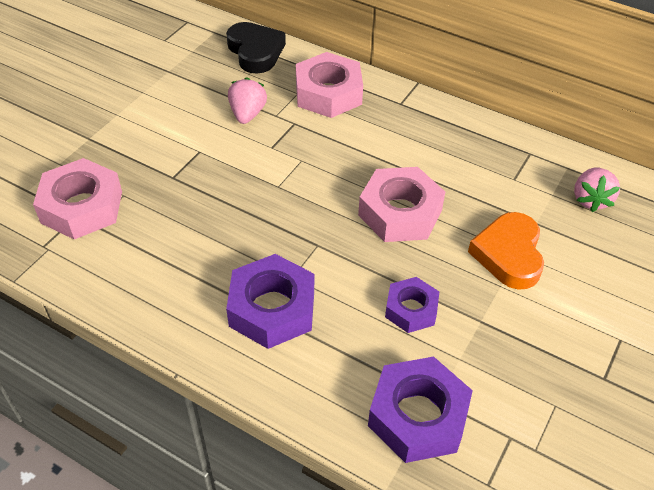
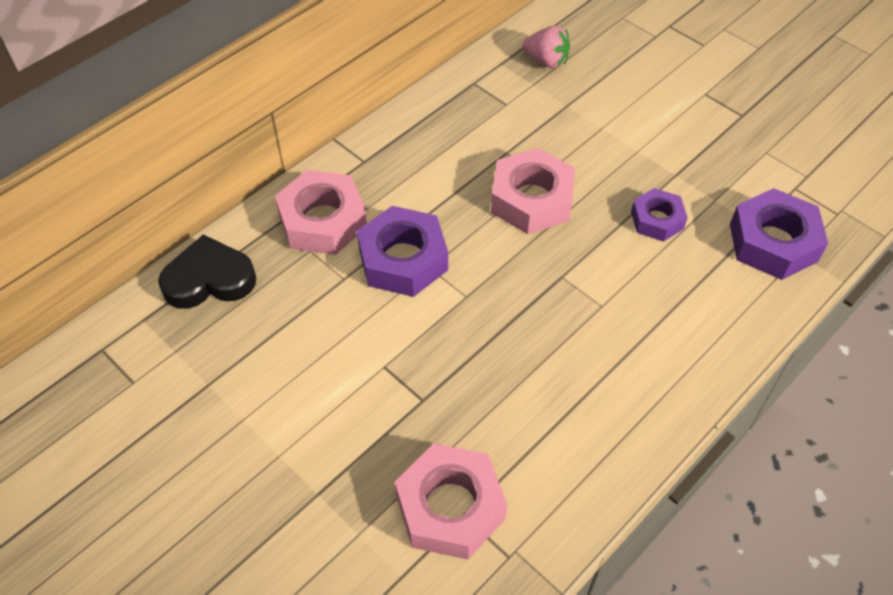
camera: 75 degrees left, 5 degrees up
purple nut [226,254,314,349] -> purple nut moved to [357,206,448,297]
pink strawberry [228,77,267,124] -> none
orange heart [468,212,544,290] -> none

